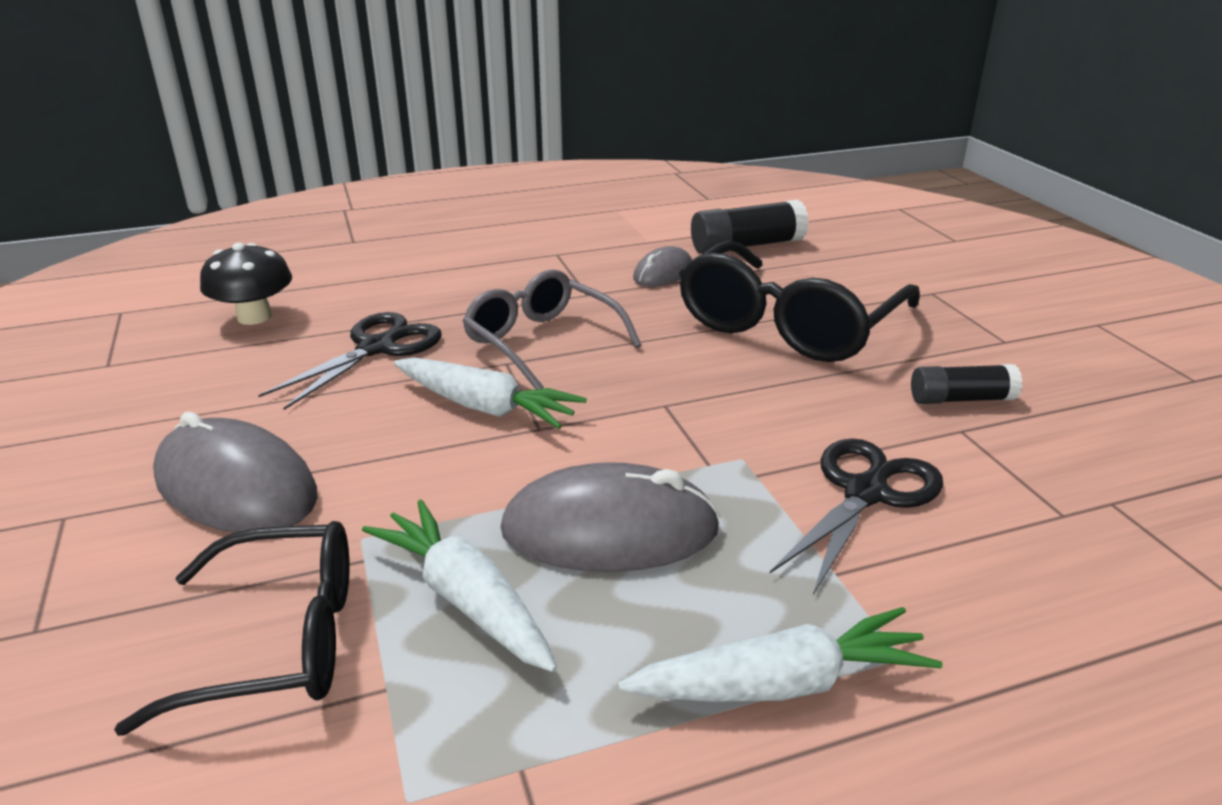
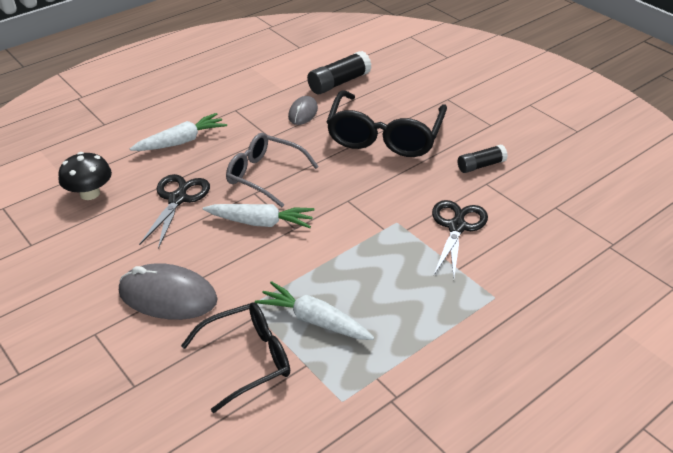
camera: 20 degrees left, 10 degrees up
grey mouse [501,462,720,572] -> none
white carrot [618,607,943,702] -> white carrot moved to [130,113,227,151]

